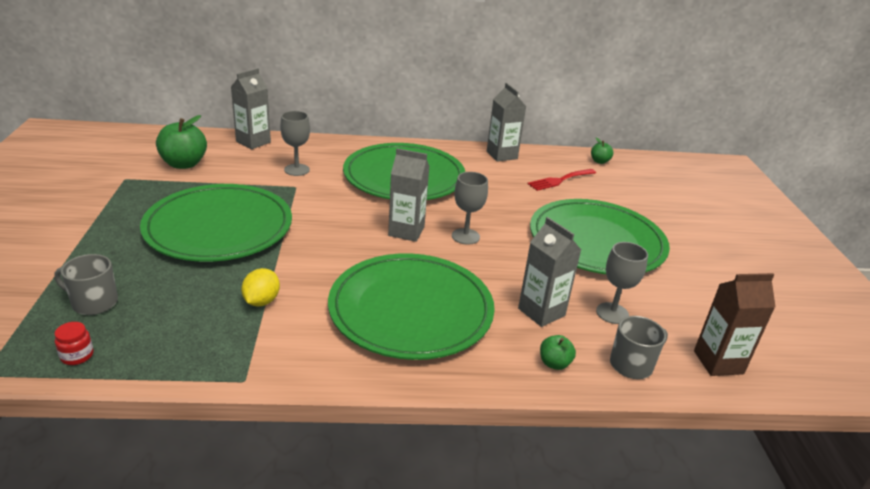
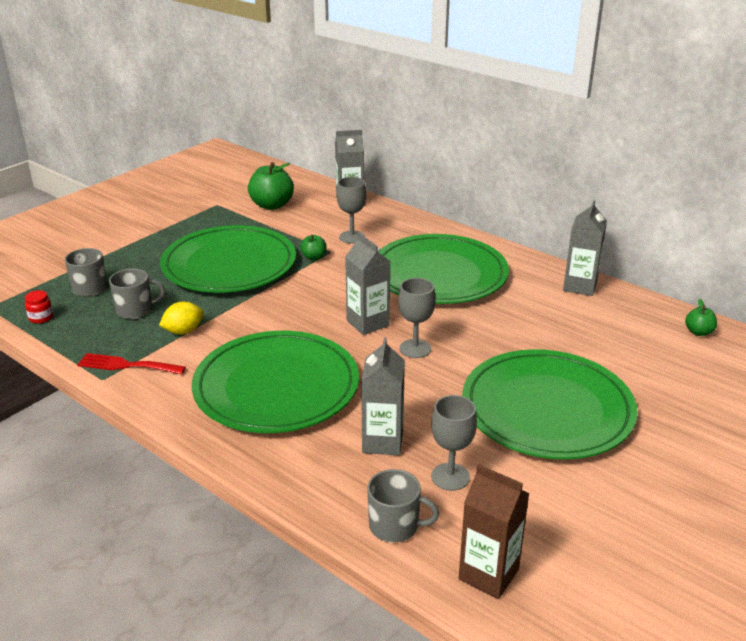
camera: 45 degrees right, 0 degrees up
red fork [527,169,596,191] -> red fork moved to [77,353,186,375]
green apple [540,335,576,370] -> green apple moved to [300,234,327,260]
none -> grey mug [109,269,165,319]

